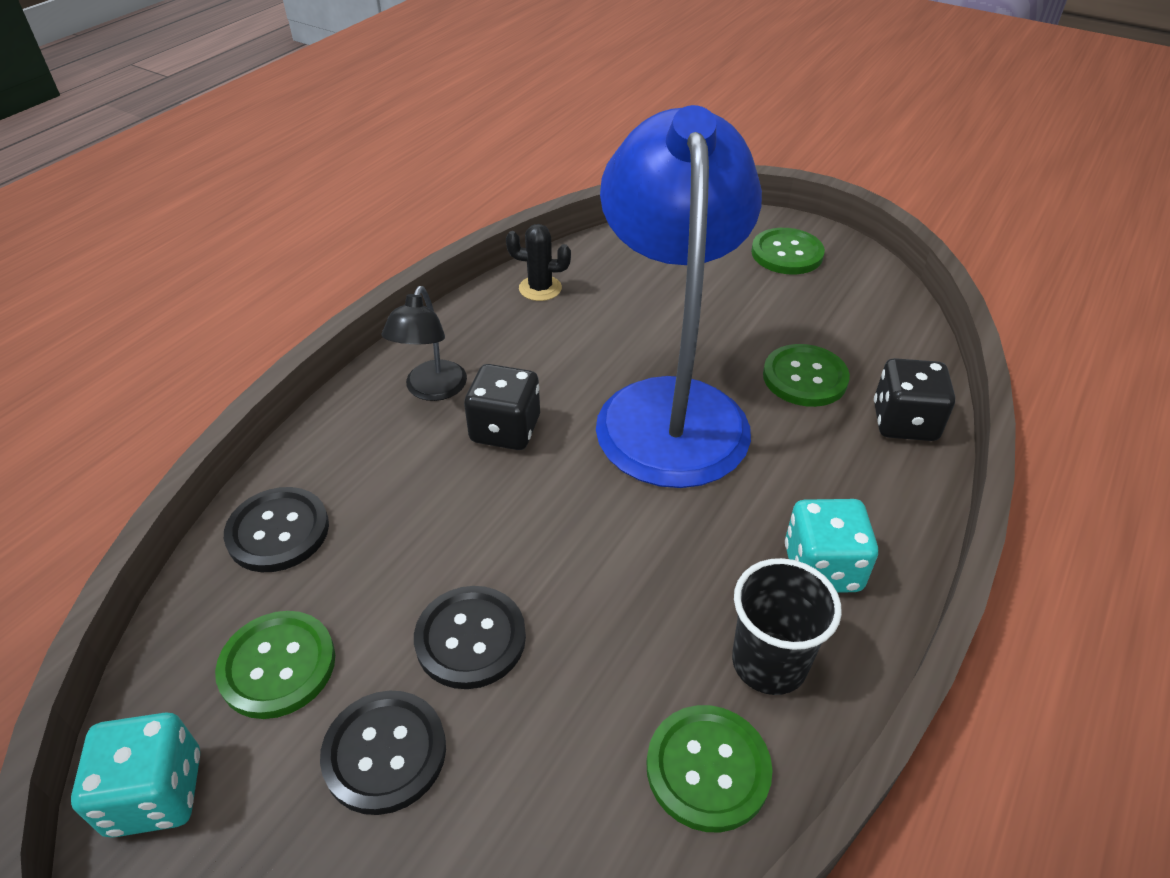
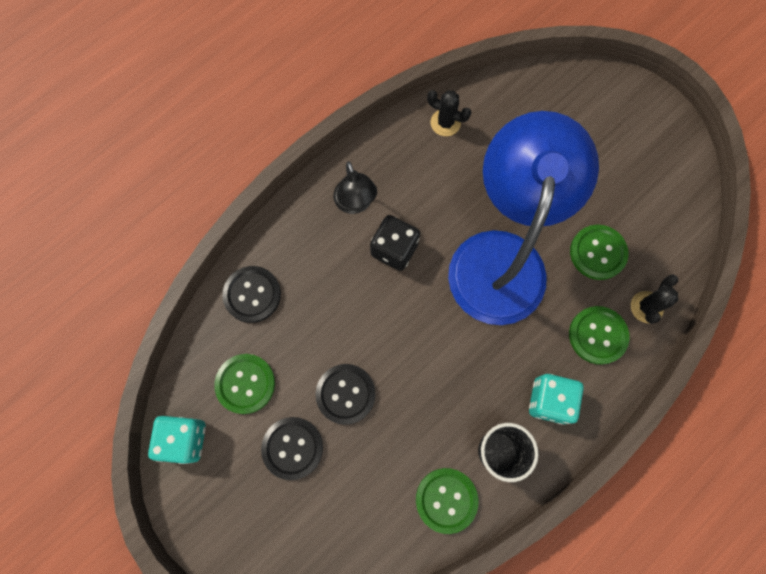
camera: 15 degrees right, 30 degrees up
black lamp [382,286,467,401] -> black lamp turned 45 degrees counterclockwise [333,161,377,214]
green button [751,228,825,274] -> green button moved to [569,306,630,365]
black dice [874,358,955,441] -> black cactus [631,274,678,324]

